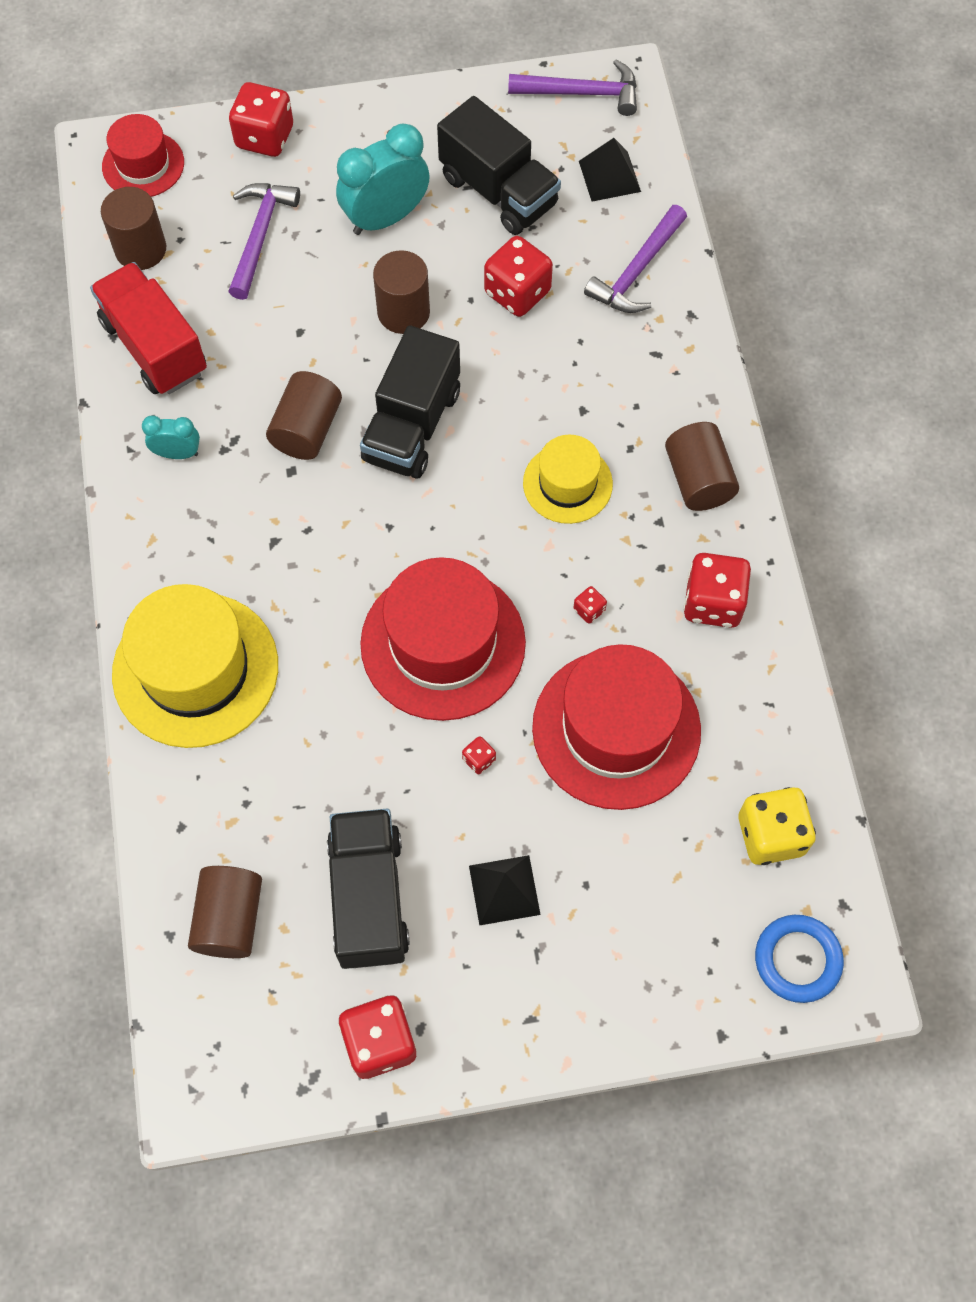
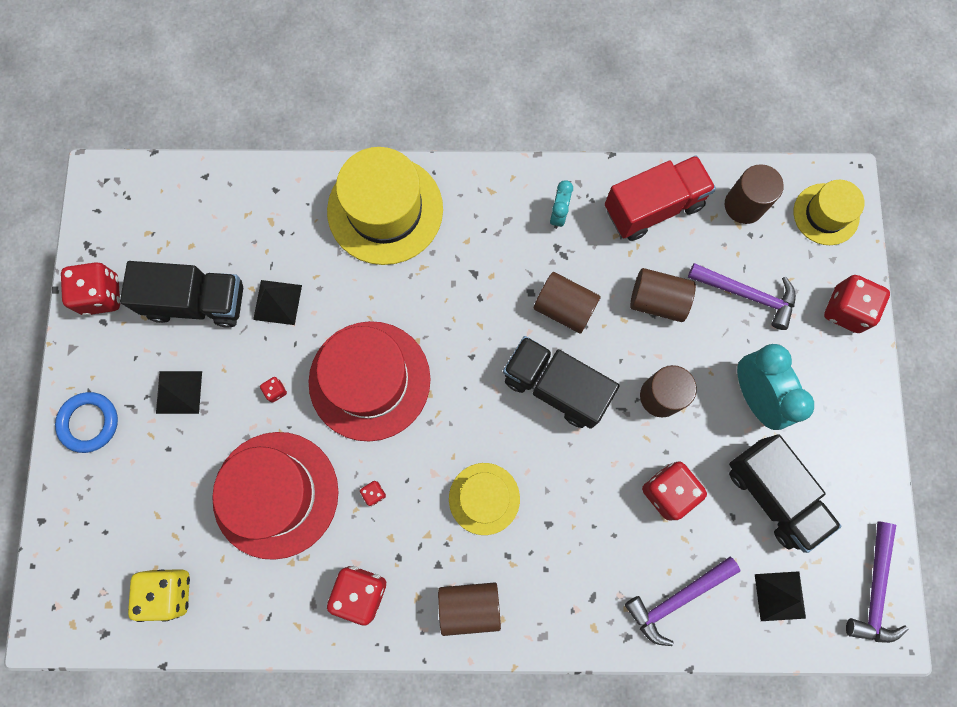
camera: 100 degrees right, 10 degrees up
red hat [102,114,184,197] -> yellow hat [794,180,865,245]
brown cylinder [188,866,262,958] -> brown cylinder moved to [630,268,696,322]
black truck [437,96,561,235] -> black truck turned 90 degrees counterclockwise [729,434,841,553]
purple hammer [584,205,687,313] -> purple hammer turned 75 degrees counterclockwise [625,557,741,646]
blue ring [755,915,844,1003] -> blue ring moved to [55,392,118,453]
none -> black pyramid [253,280,302,325]

